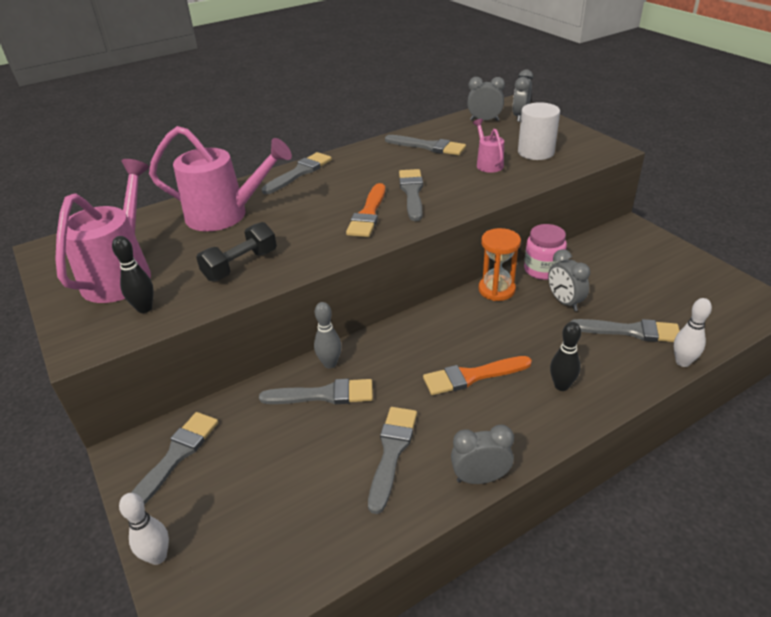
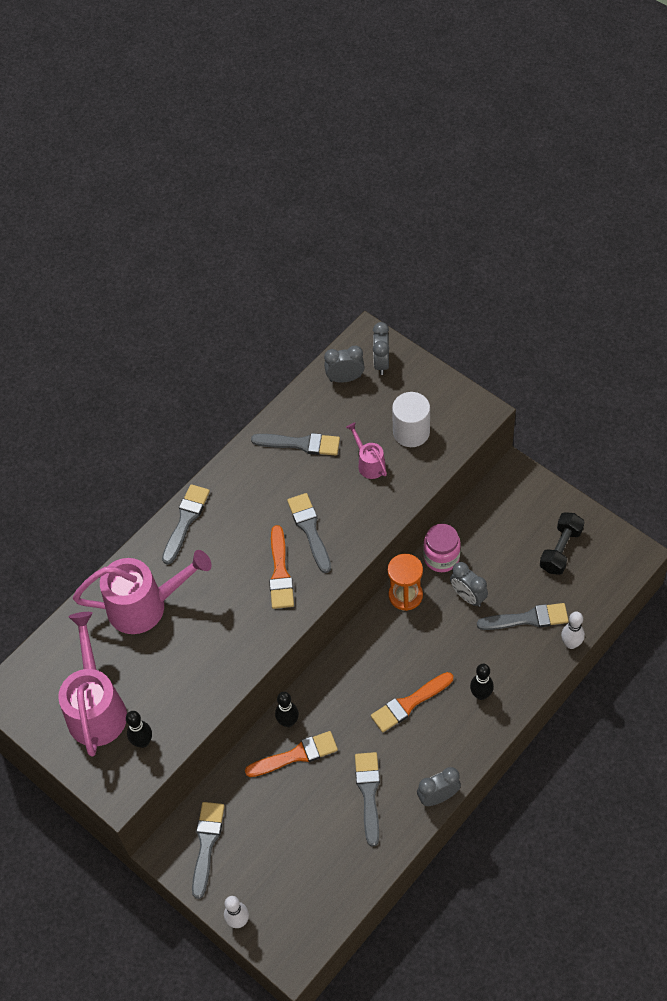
camera: 15 degrees left, 20 degrees up
black dumbbell [196,222,277,281] -> black dumbbell moved to [540,512,584,575]
grey brush [259,379,373,404] -> orange brush [245,731,338,777]
grey bowling pin [314,302,342,369] -> black bowling pin [275,692,299,727]

